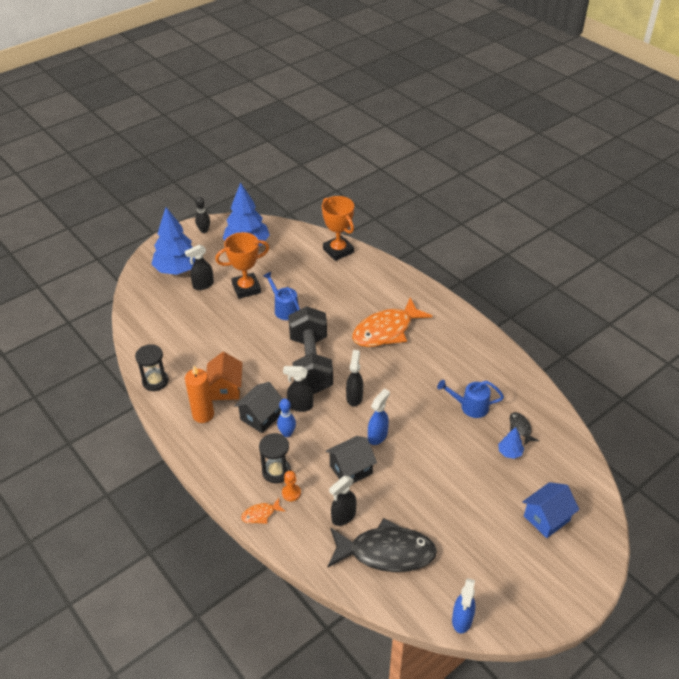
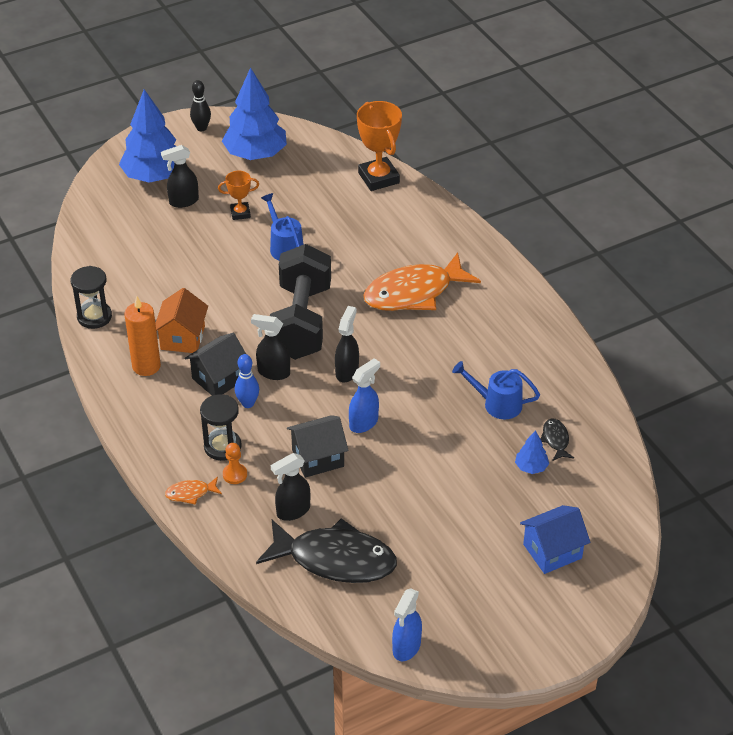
camera: 10 degrees right, 0 degrees up
orange trophy [215,232,269,299] -> orange trophy [218,171,259,220], size x0.56

